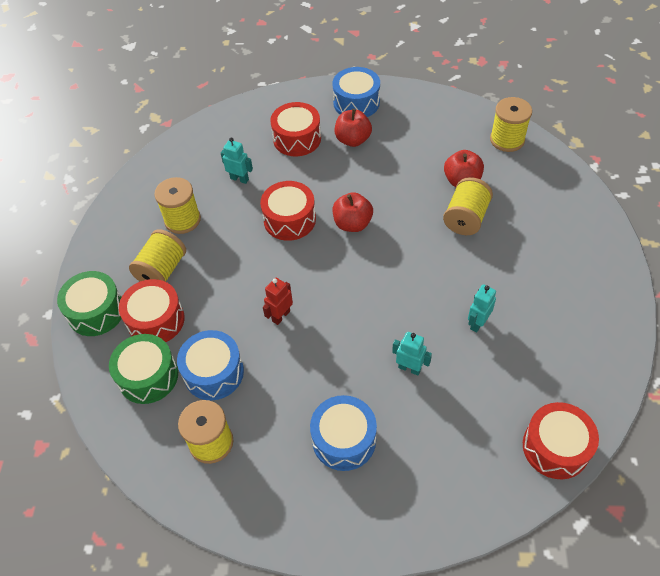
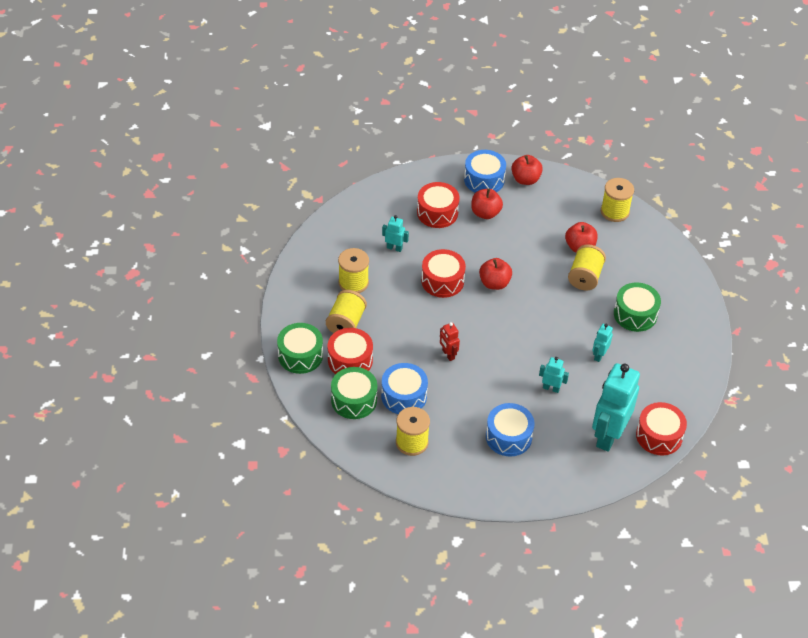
camera: 10 degrees left, 5 degrees down
red robot [263,278,293,325] -> red robot turned 60 degrees counterclockwise [440,322,460,361]
none -> red apple [511,155,543,185]
none -> turquoise robot [592,363,640,452]
none -> green drum [614,282,661,332]

